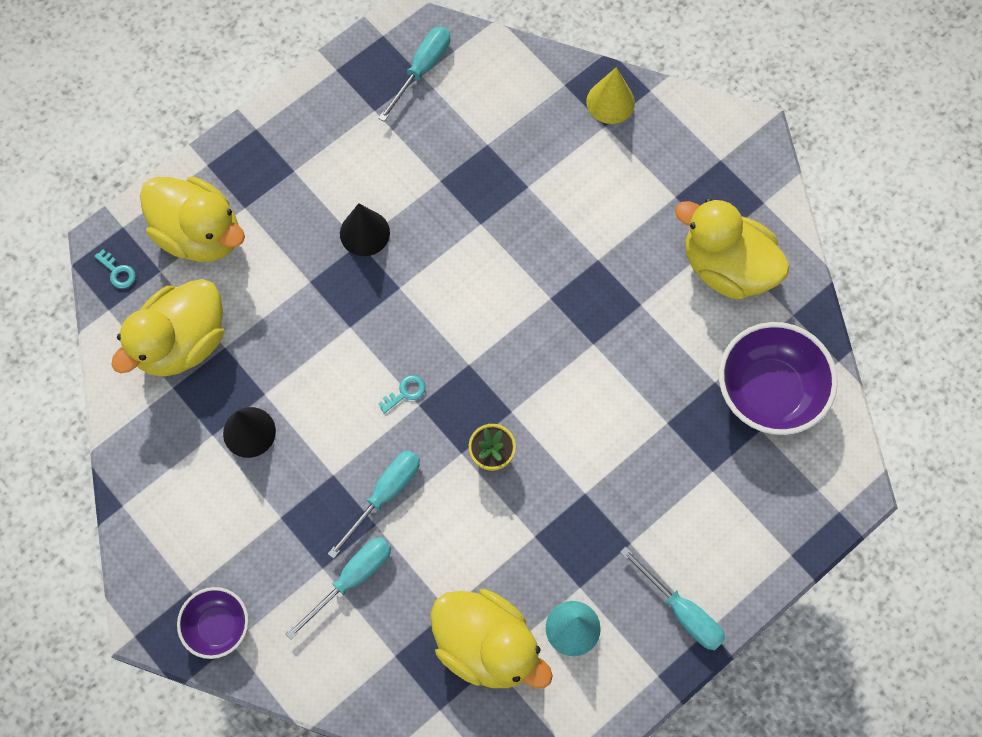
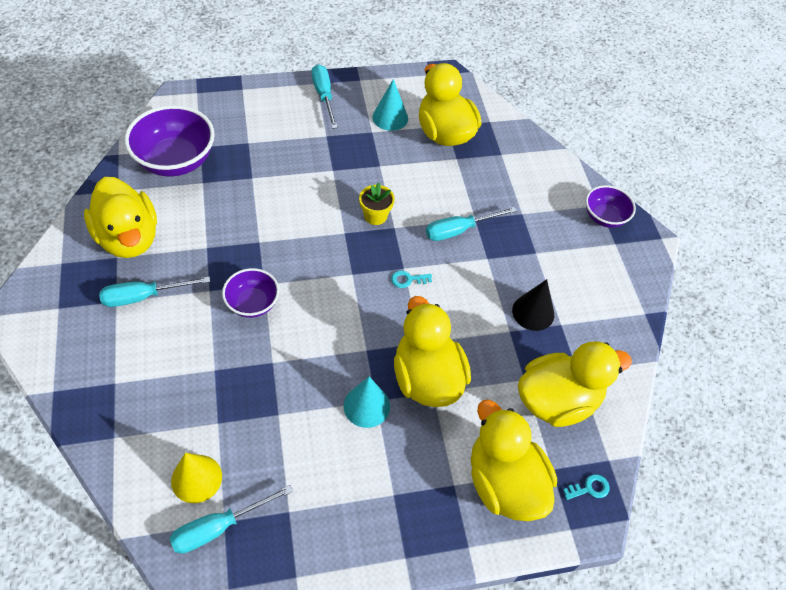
camera: 155 degrees left, 15 degrees down
turquoise key [94,250,136,289] -> turquoise key turned 90 degrees clockwise [563,474,609,500]
turquoise screwdriver [286,537,391,640] -> turquoise screwdriver moved to [99,277,210,307]
black cone [340,203,390,256] -> turquoise cone [344,377,390,428]
yellow cone [586,67,635,124] -> yellow cone moved to [171,453,222,503]
none -> purple bowl [222,268,279,318]
none -> yellow duck [394,296,471,407]

